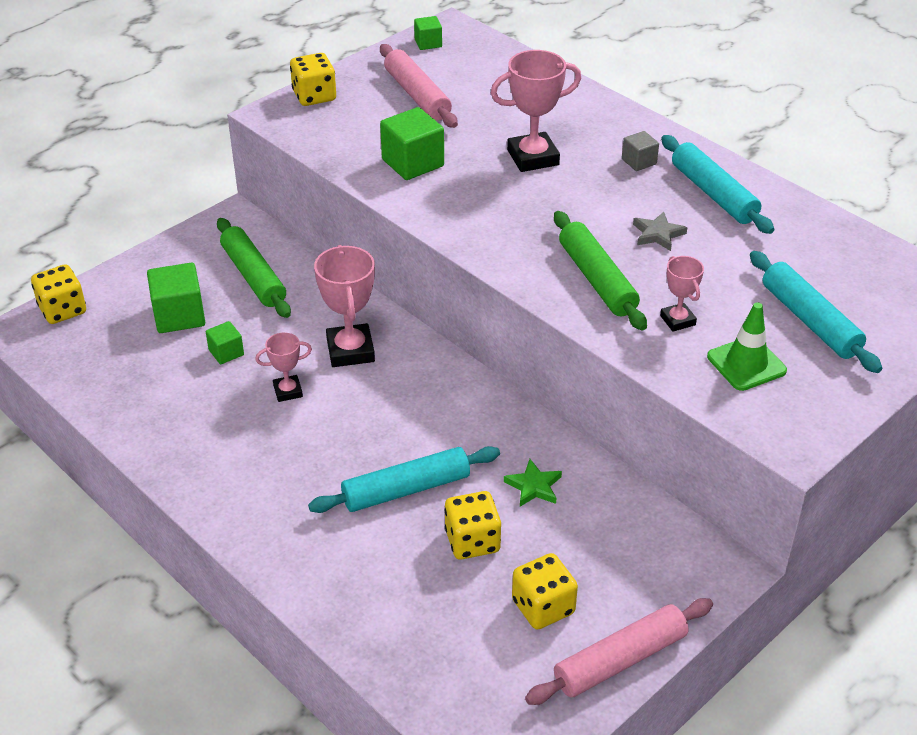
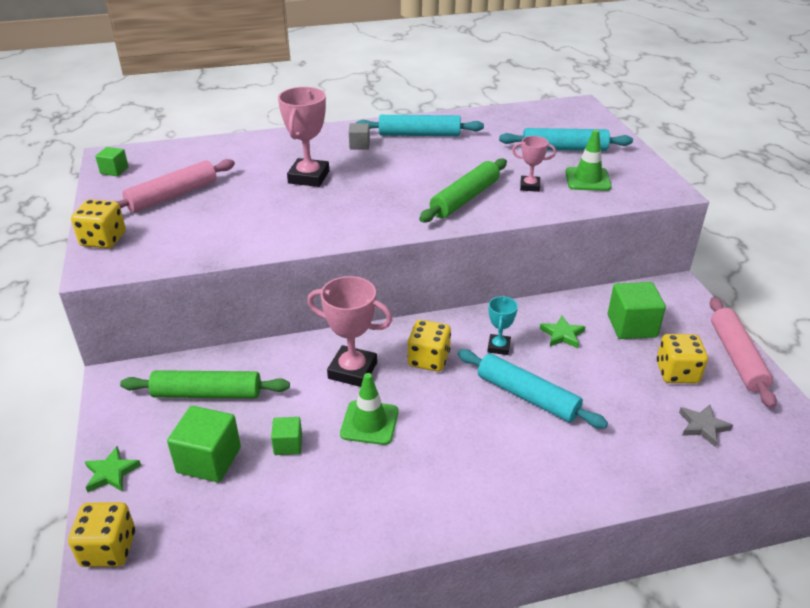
camera: 60 degrees left, 5 degrees down
pink trophy [255,333,312,402] -> green traffic cone [340,373,399,445]
turquoise rolling pin [308,446,500,513] -> turquoise rolling pin turned 60 degrees counterclockwise [458,349,608,429]
pink rolling pin [380,44,458,128] -> pink rolling pin turned 45 degrees counterclockwise [115,159,235,212]
green cube [380,107,444,180] -> green cube moved to [608,282,666,339]
yellow dice [445,491,501,560] -> yellow dice moved to [407,320,451,372]
green rolling pin [554,211,647,330] -> green rolling pin turned 60 degrees counterclockwise [419,158,507,222]
grey star [633,212,688,251] -> grey star moved to [679,405,733,447]
none -> green star [85,446,141,492]
none -> turquoise trophy [487,296,518,355]

